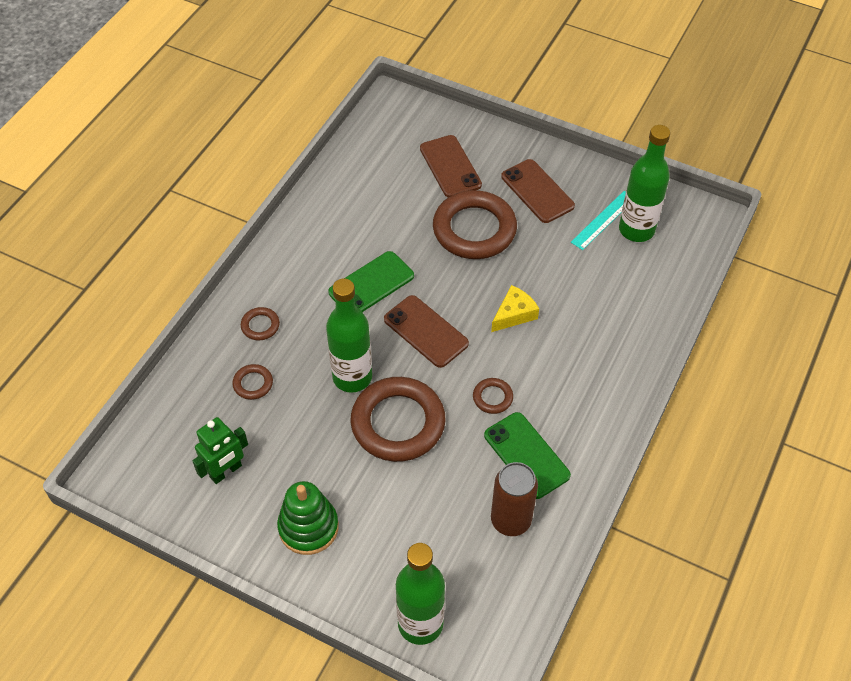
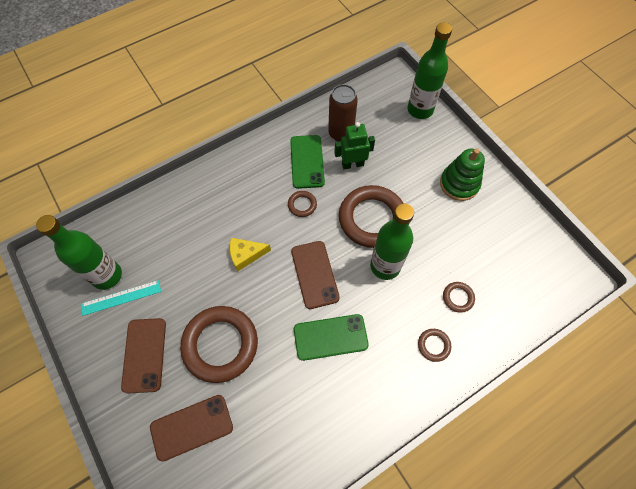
camera: 150 degrees left, 10 degrees up
green robot [193,417,248,484] -> green robot moved to [334,122,375,169]
brown phone [420,135,482,197] -> brown phone turned 60 degrees clockwise [150,395,233,461]

